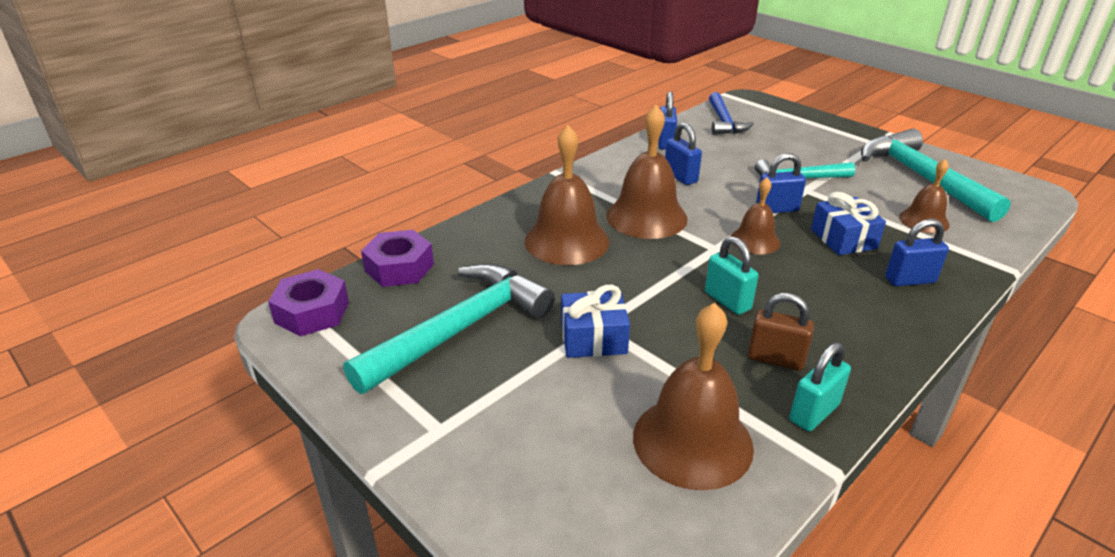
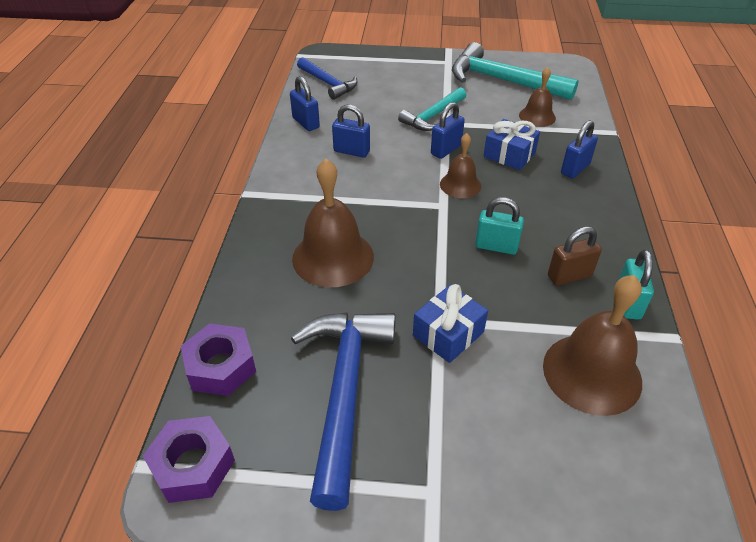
camera: 40 degrees left, 10 degrees up
turquoise hammer [344,264,555,394] -> blue hammer [291,312,396,511]
brown bell [607,105,688,239] -> none

